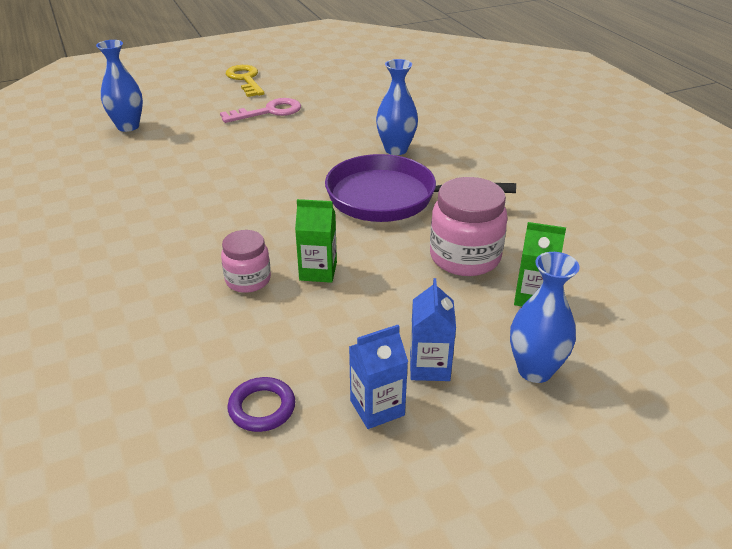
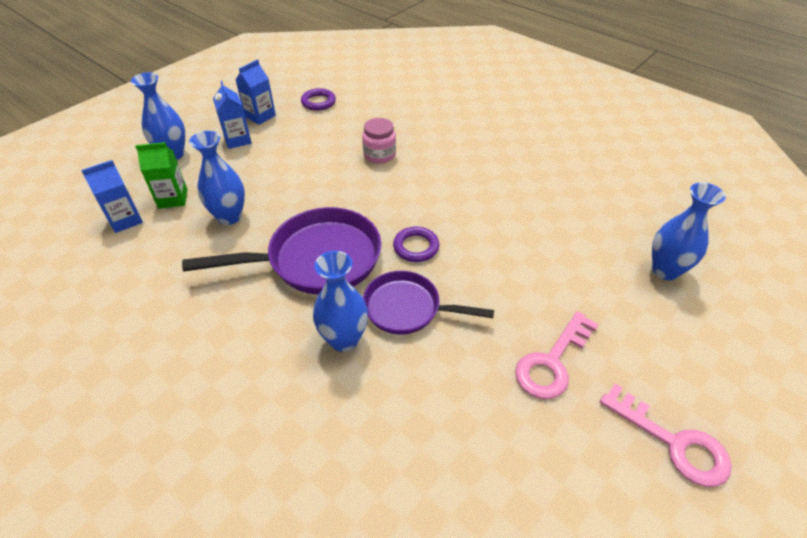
camera: 155 degrees right, 10 degrees up
yellow key [226,65,265,97] -> pink key [600,384,732,487]
green carton [295,199,337,283] -> none
pink jar [430,177,508,276] -> blue vase [189,131,245,225]
none -> blue carton [81,160,143,233]
none -> purple pan [363,271,494,335]
none -> purple ring [393,227,439,262]

